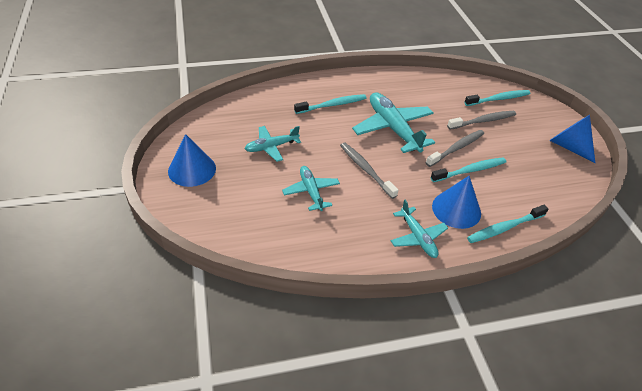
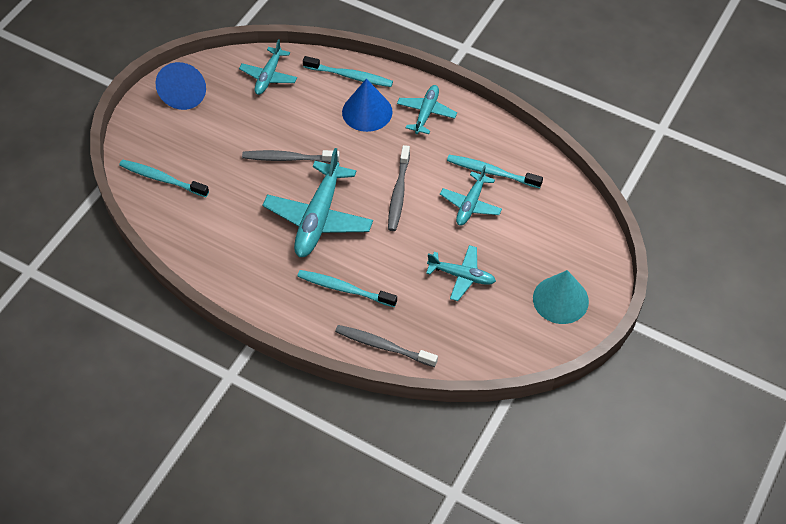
camera: 135 degrees left, 10 degrees up
blue cone [168,134,216,187] -> turquoise cone [533,270,589,324]
turquoise toothbrush [431,157,506,182] -> turquoise toothbrush moved to [447,155,543,188]
grey toothbrush [447,111,516,130] -> grey toothbrush moved to [335,325,438,367]
none -> turquoise plane [239,39,297,95]

